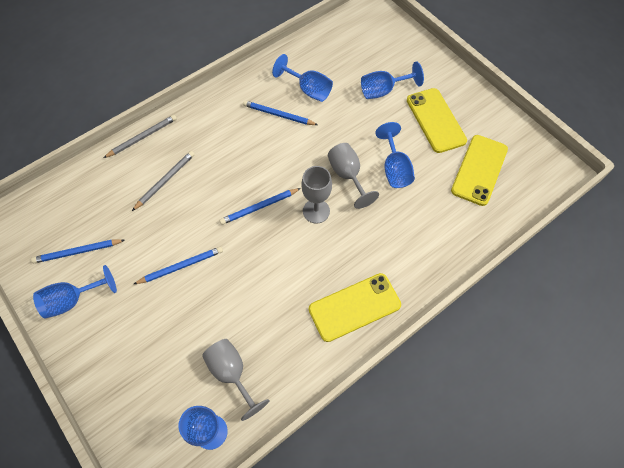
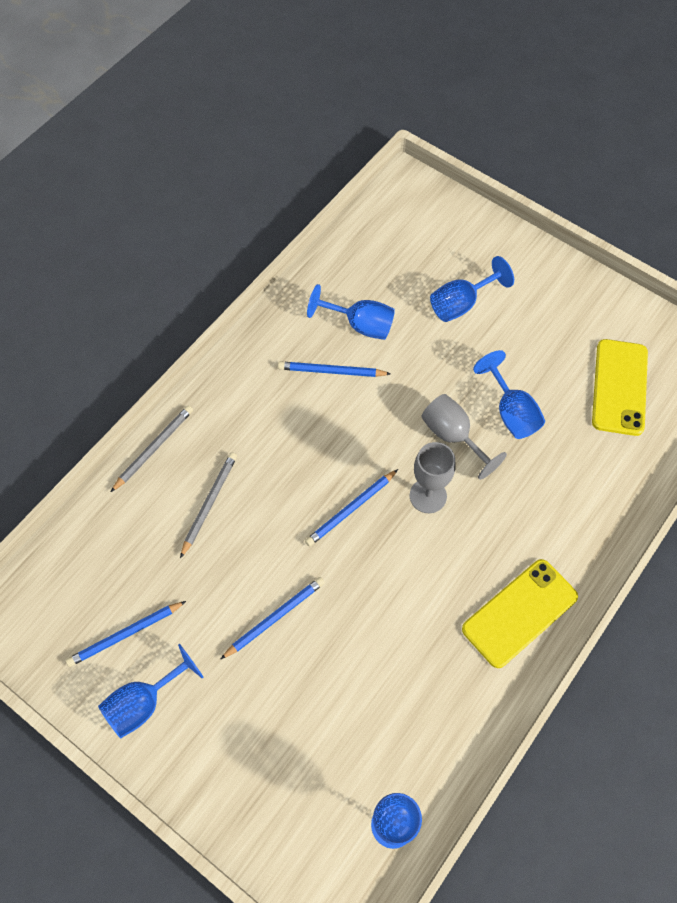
camera: 15 degrees left, 0 degrees up
grey goblet [202,339,269,421] -> none
yellow phone [407,88,467,153] -> none

